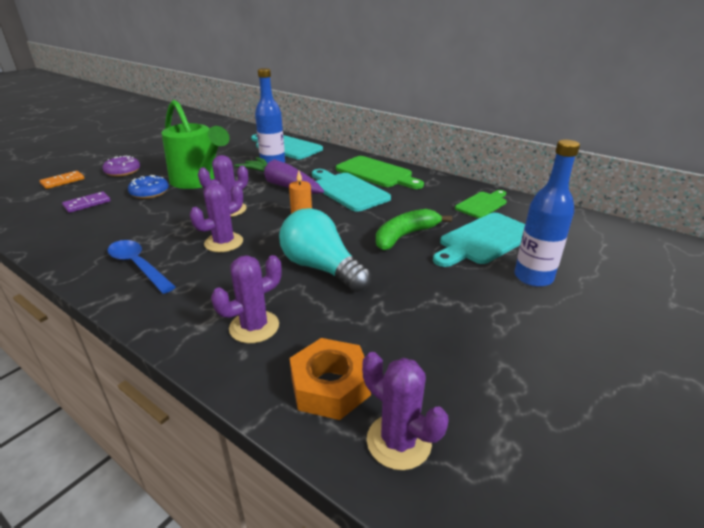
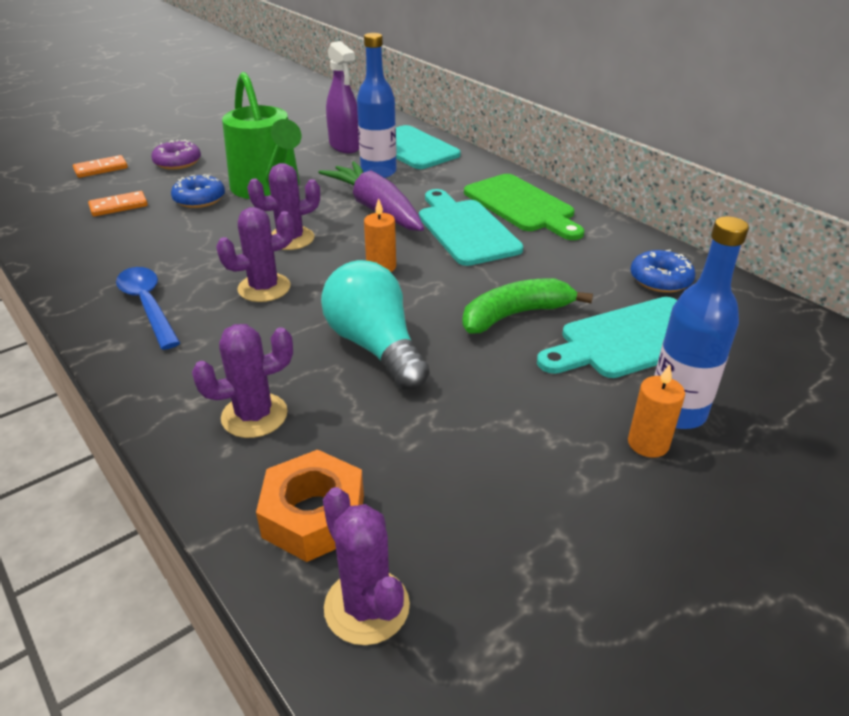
camera: 15 degrees right, 5 degrees up
purple domino [62,192,111,213] -> orange domino [88,191,148,217]
green cutting board [455,190,507,218] -> blue donut [631,250,695,293]
none -> purple spray bottle [326,41,359,153]
none -> orange candle [628,364,685,458]

